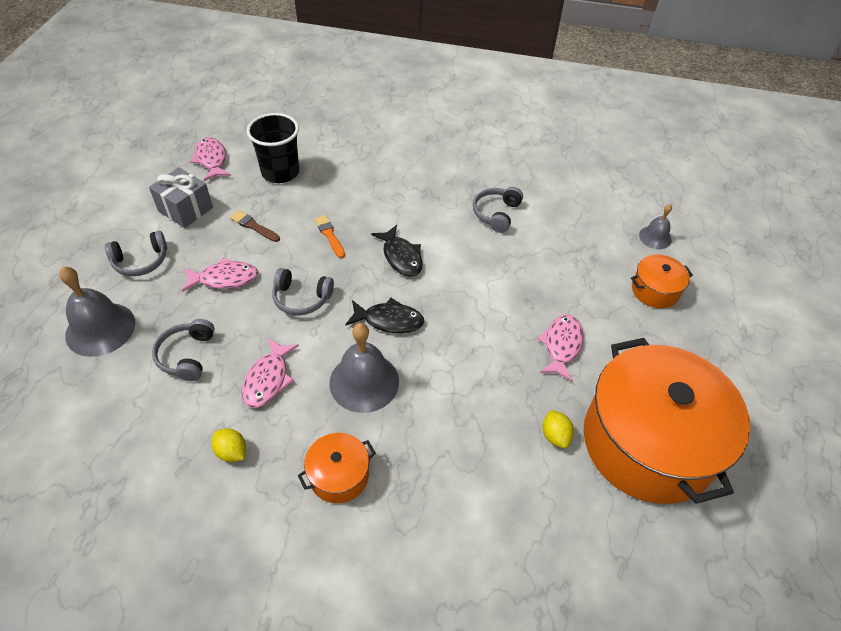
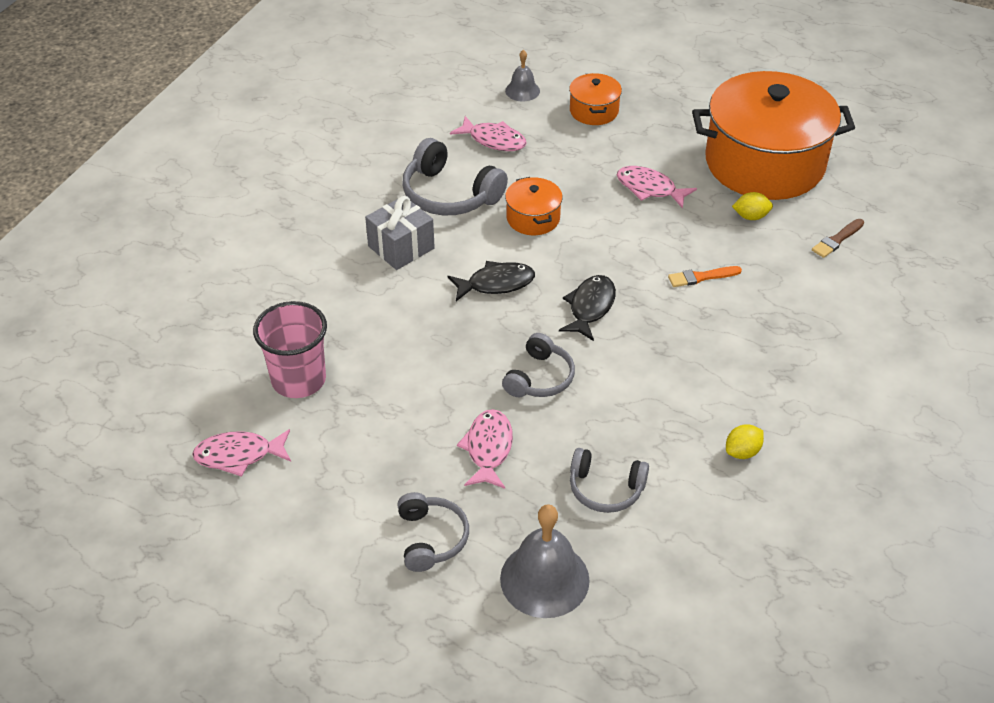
camera: 75 degrees left, 5 degrees down
grey gift [149,167,213,228] -> grey gift moved to [365,196,435,270]
brown brush [230,210,280,242] -> brown brush moved to [812,219,864,258]
pink fish [242,338,299,408] -> pink fish moved to [450,116,527,151]
black cup [247,113,299,183] -> pink cup [253,301,327,398]
orange pot [298,433,376,503] -> orange pot moved to [505,177,563,235]
orange brush [314,215,345,258] -> orange brush moved to [668,266,742,287]
grey bell [329,323,399,413] -> none
grey headphones [473,187,523,233] -> grey headphones [403,138,508,215], size x1.56

